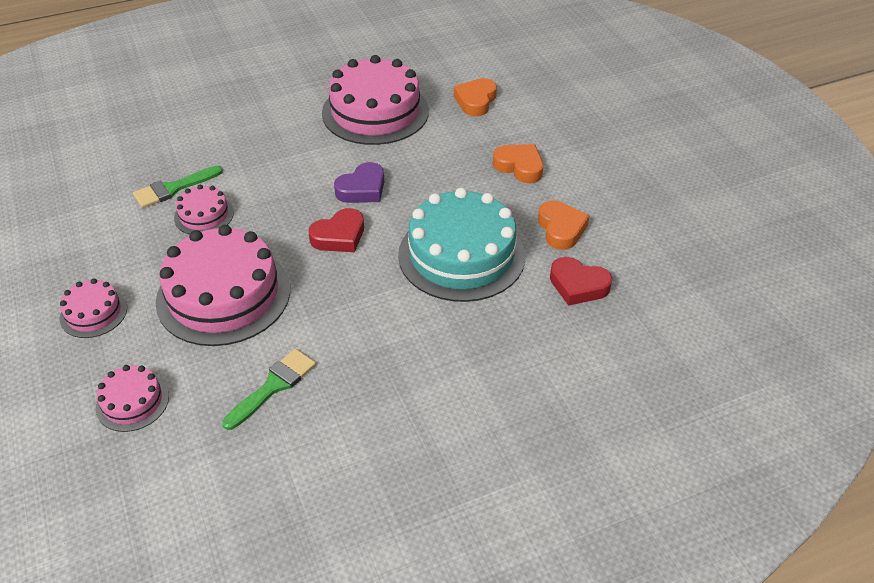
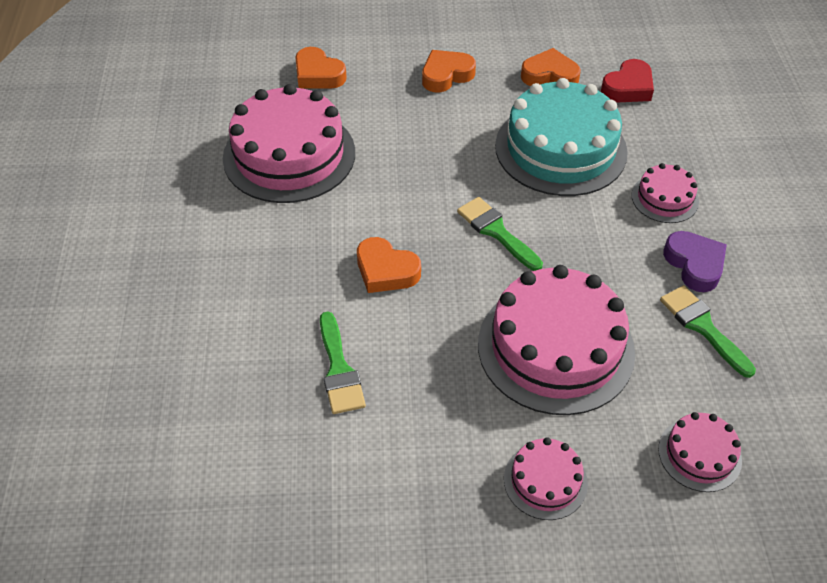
camera: 70 degrees left, 5 degrees up
pink cake [174,185,234,234] -> pink cake moved to [632,163,699,223]
red heart [308,208,364,252] -> green brush [457,197,543,271]
purple heart [334,162,384,203] -> purple heart moved to [663,231,727,292]
none -> orange heart [357,237,421,293]

